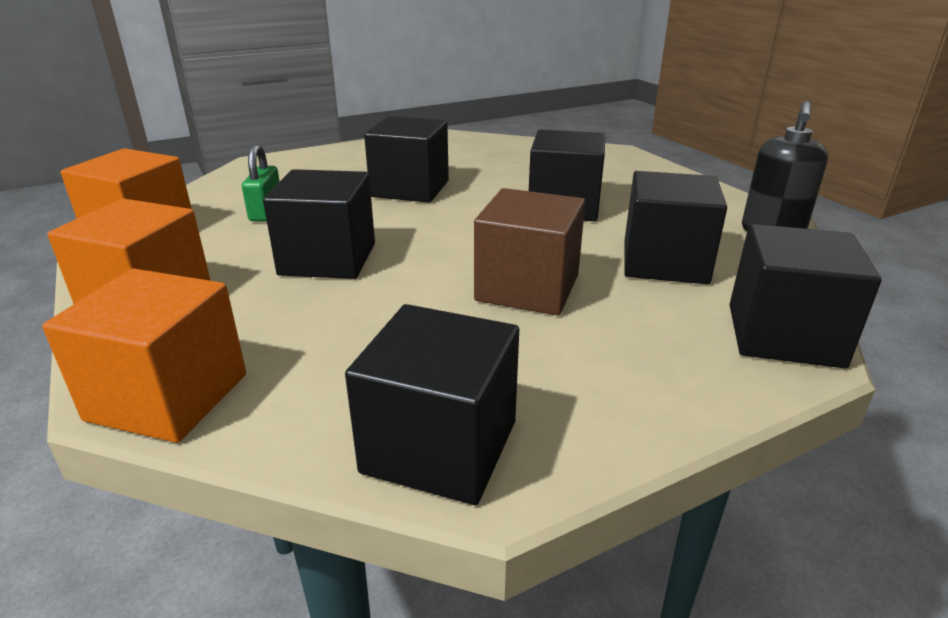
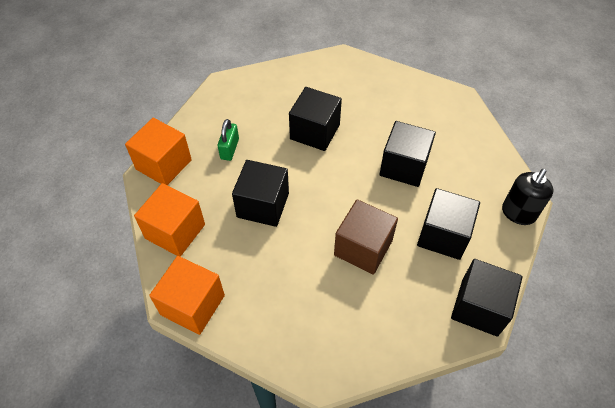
camera: 10 degrees right, 25 degrees up
black cube [345,304,519,505] -> none

